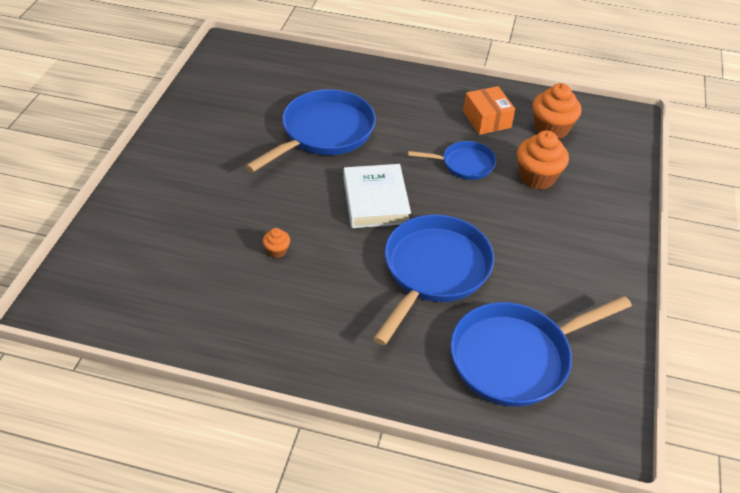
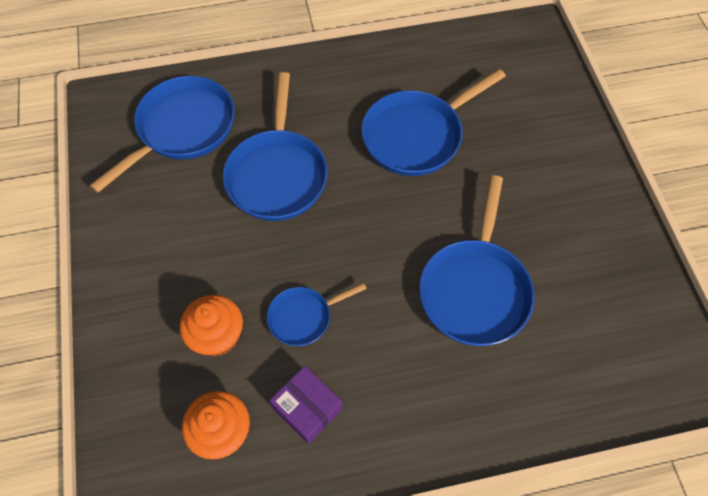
camera: 155 degrees right, 15 degrees up
orange cupcake [263,228,290,258] -> blue pan [362,69,506,176]
white book [343,164,411,228] -> none
orange box [463,86,515,135] -> purple box [269,366,342,444]

